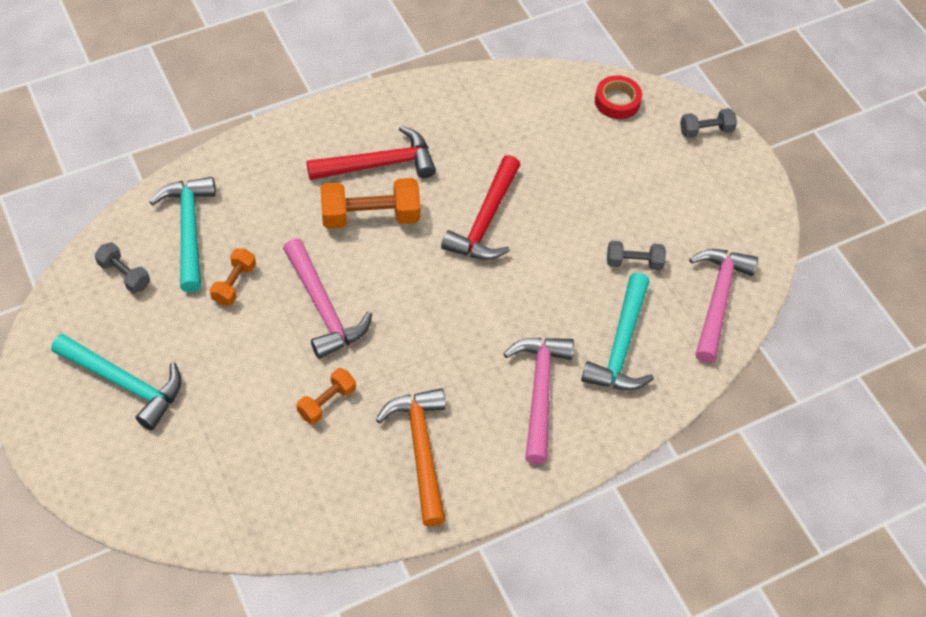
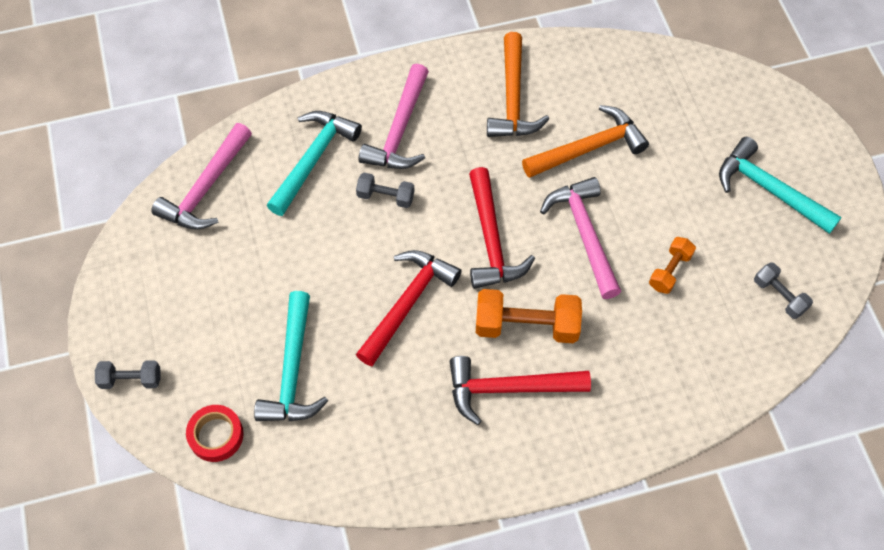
camera: 165 degrees left, 5 degrees up
turquoise hammer [150,177,216,292] -> turquoise hammer moved to [254,291,328,421]
orange dumbbell [296,368,356,424] -> orange hammer [522,105,649,178]
grey dumbbell [607,241,666,270] -> grey dumbbell moved to [356,173,415,208]
none -> red hammer [469,167,535,289]

